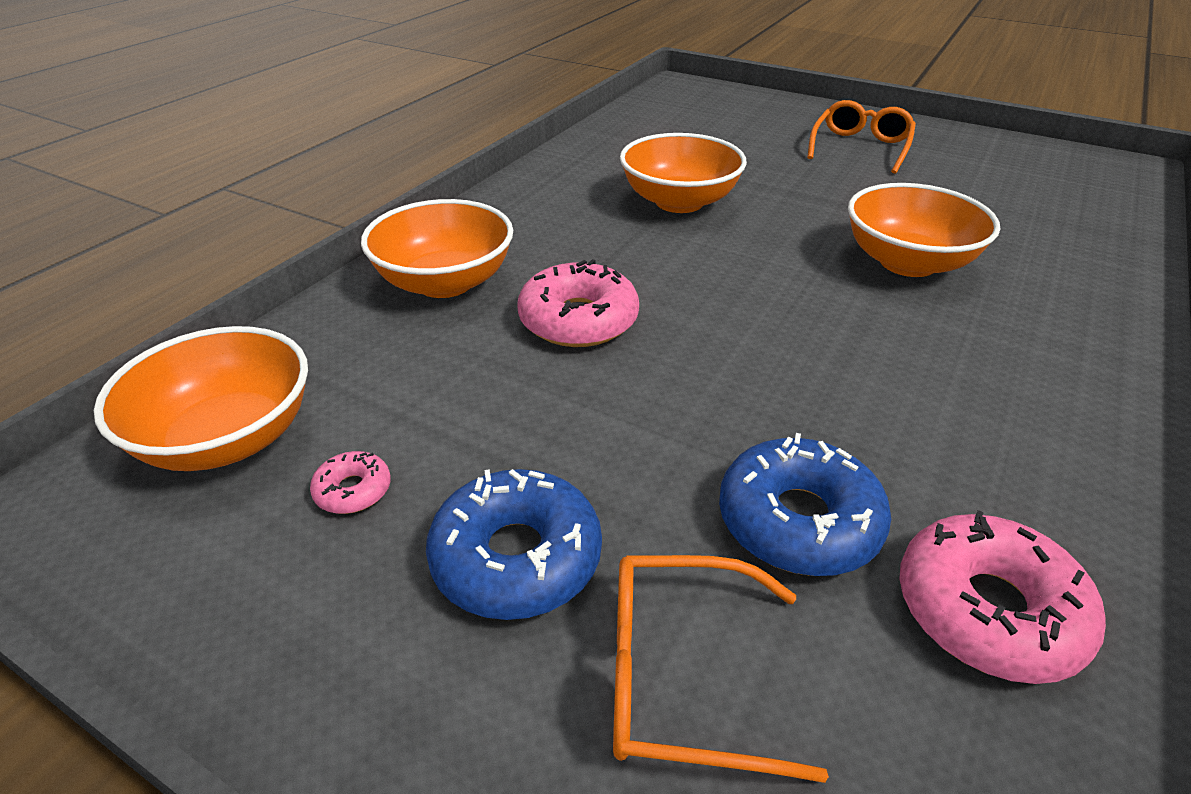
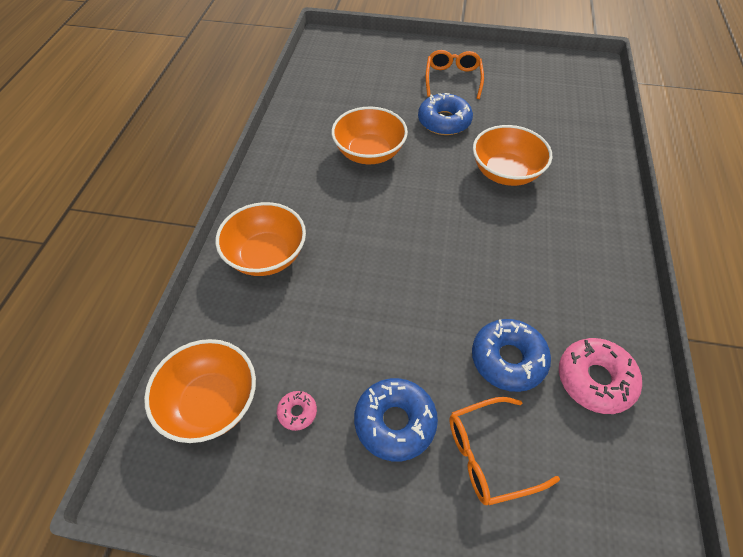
camera: 20 degrees left, 15 degrees up
pink donut [517,259,639,347] -> none
none -> blue donut [418,93,473,135]

